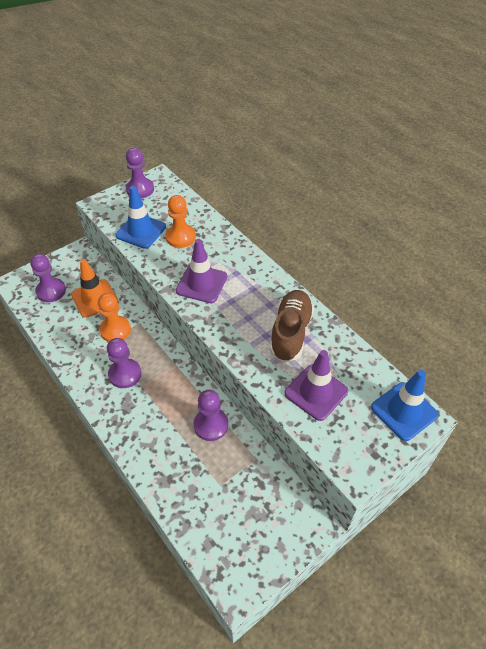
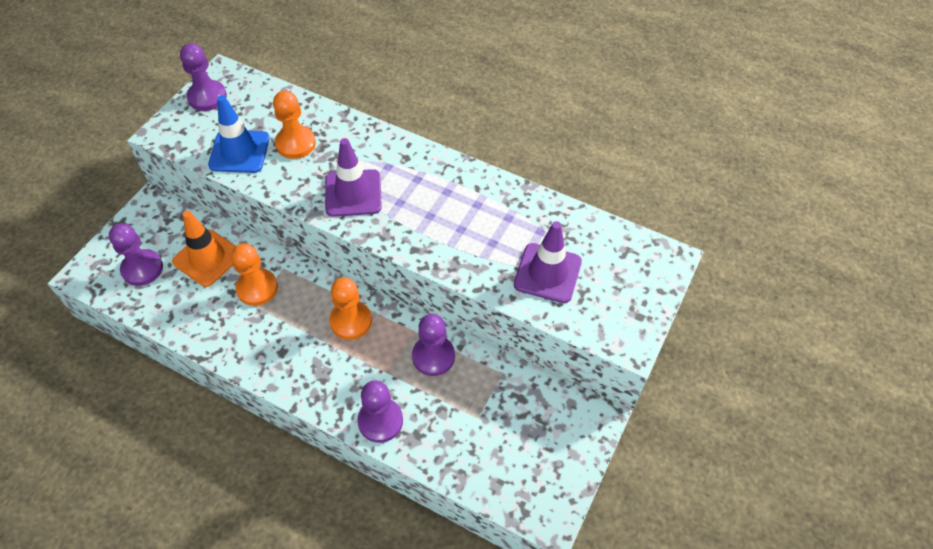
camera: 25 degrees left, 5 degrees up
purple pawn [107,338,141,388] -> purple pawn moved to [357,381,403,443]
brown shoe [270,290,314,362] -> none
blue traffic cone [371,370,438,441] -> none
none -> orange pawn [329,277,372,340]

